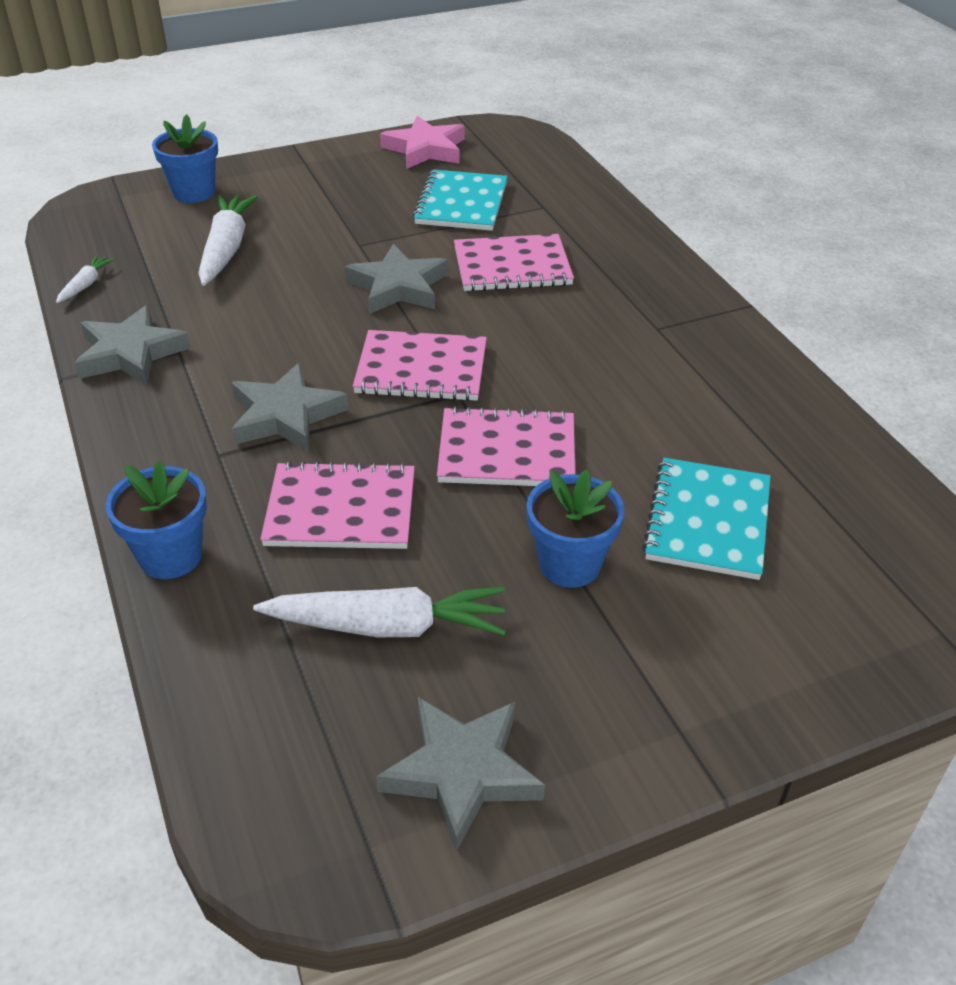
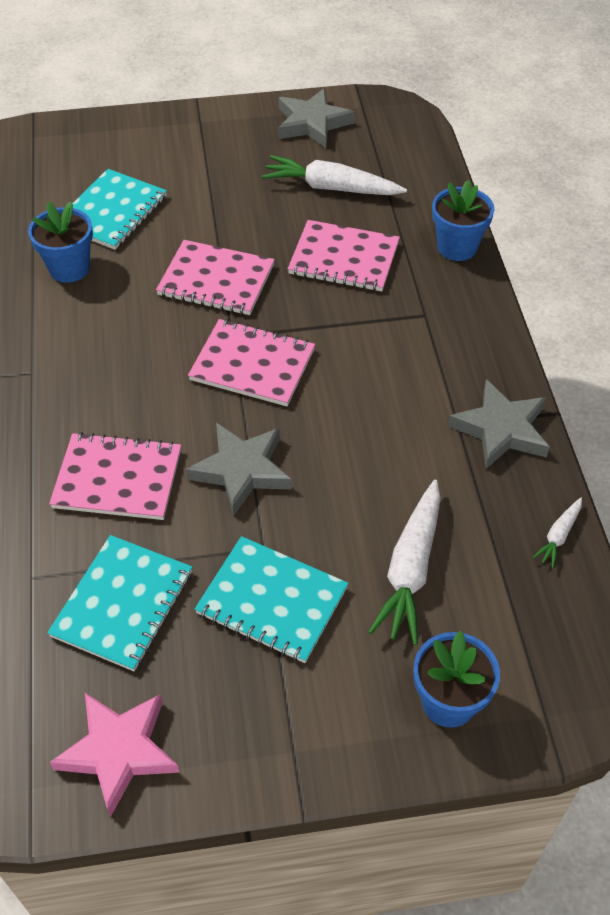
camera: 165 degrees left, 10 degrees up
grey star [231,363,348,453] -> none
blue flower pot [527,470,624,588] -> blue flower pot moved to [28,201,93,283]
none -> turquoise notebook [195,536,349,663]

